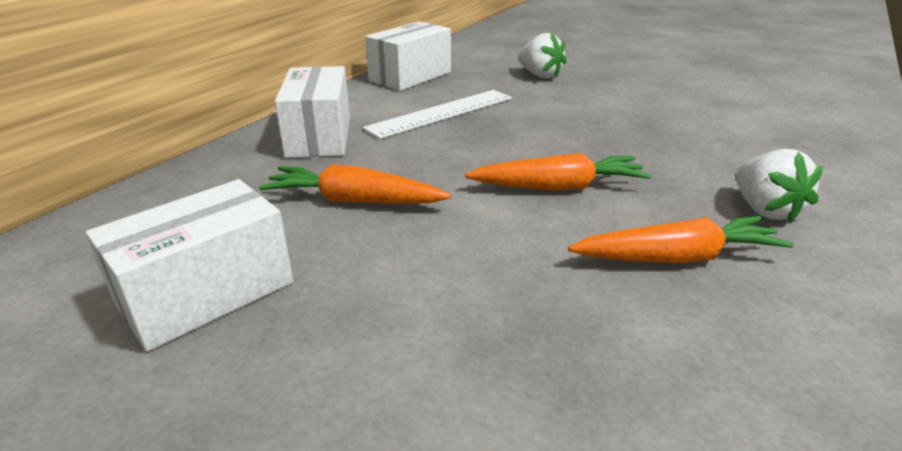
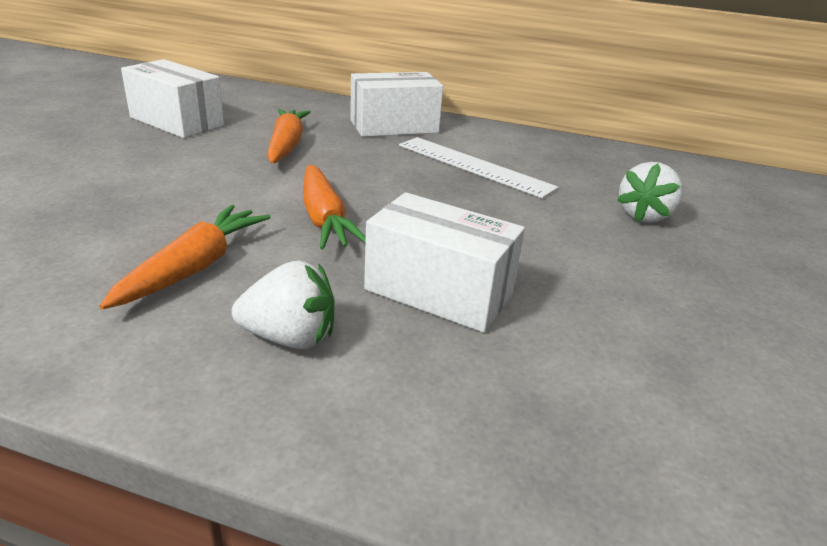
camera: 75 degrees right, 0 degrees up
white box [365,21,451,91] -> white box moved to [364,192,525,333]
orange carrot [568,216,794,263] -> orange carrot turned 135 degrees counterclockwise [99,205,271,310]
white strawberry [736,149,823,223] -> white strawberry turned 150 degrees counterclockwise [232,260,334,349]

